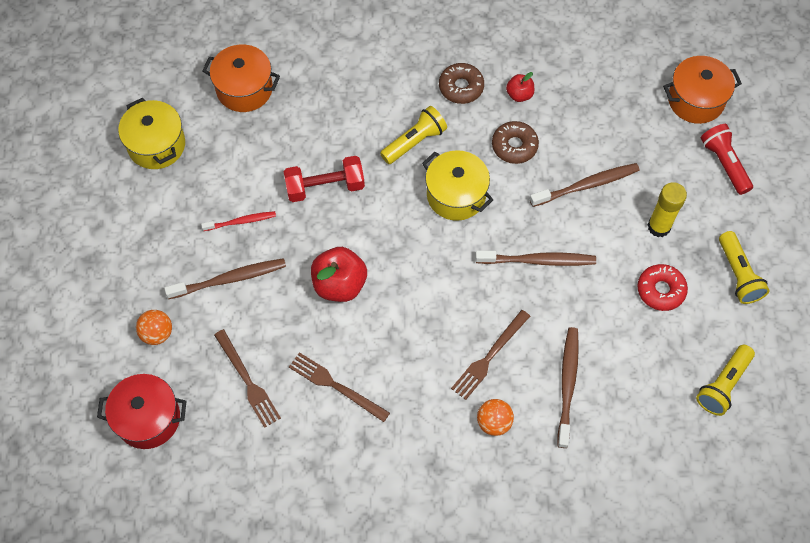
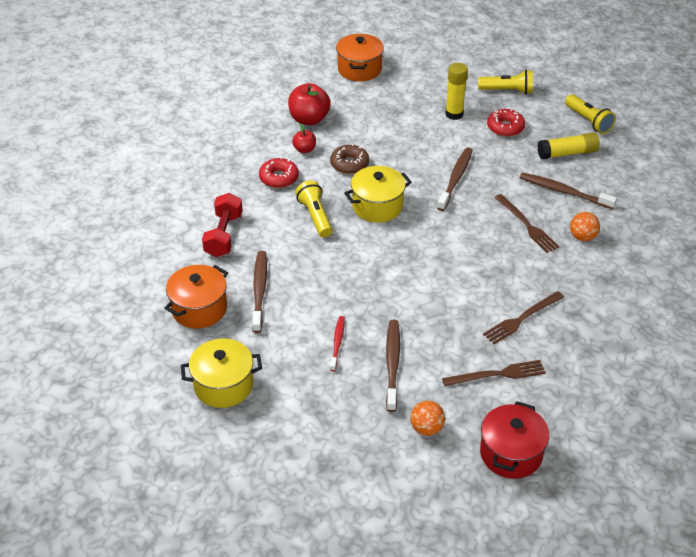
camera: 70 degrees left, 20 degrees down
red dumbbell [284,156,365,202] -> red dumbbell moved to [202,193,243,257]
red apple [311,247,367,302] -> red apple moved to [288,83,331,125]
brown donut [439,63,484,104] -> red donut [259,157,299,188]
brown toothbrush [530,163,640,207] -> brown toothbrush moved to [252,251,267,333]
red flashlight [701,124,753,195] -> none
none -> yellow glue stick [537,132,600,159]

